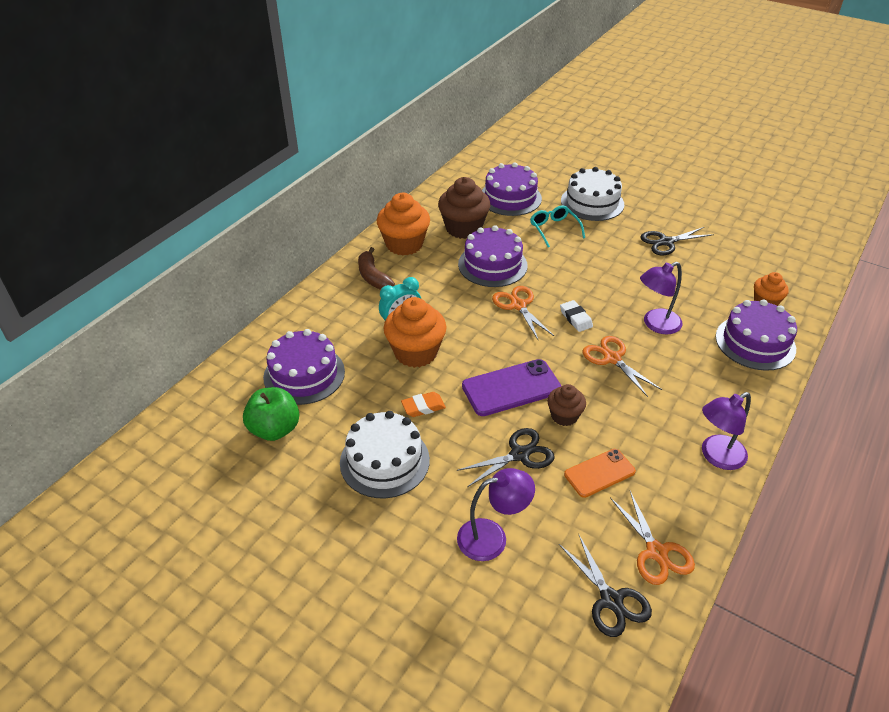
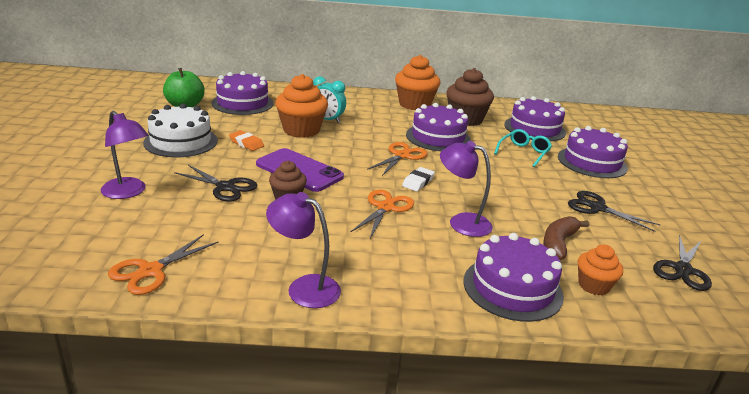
camera: 55 degrees right, 15 degrees down
brown banana [358,247,395,289] -> brown banana moved to [543,216,589,260]
black scissors [559,535,652,637] -> black scissors moved to [653,235,712,291]
white cake [561,167,624,221] -> purple cake [558,126,628,178]
orange phone [564,449,636,498] -> none

